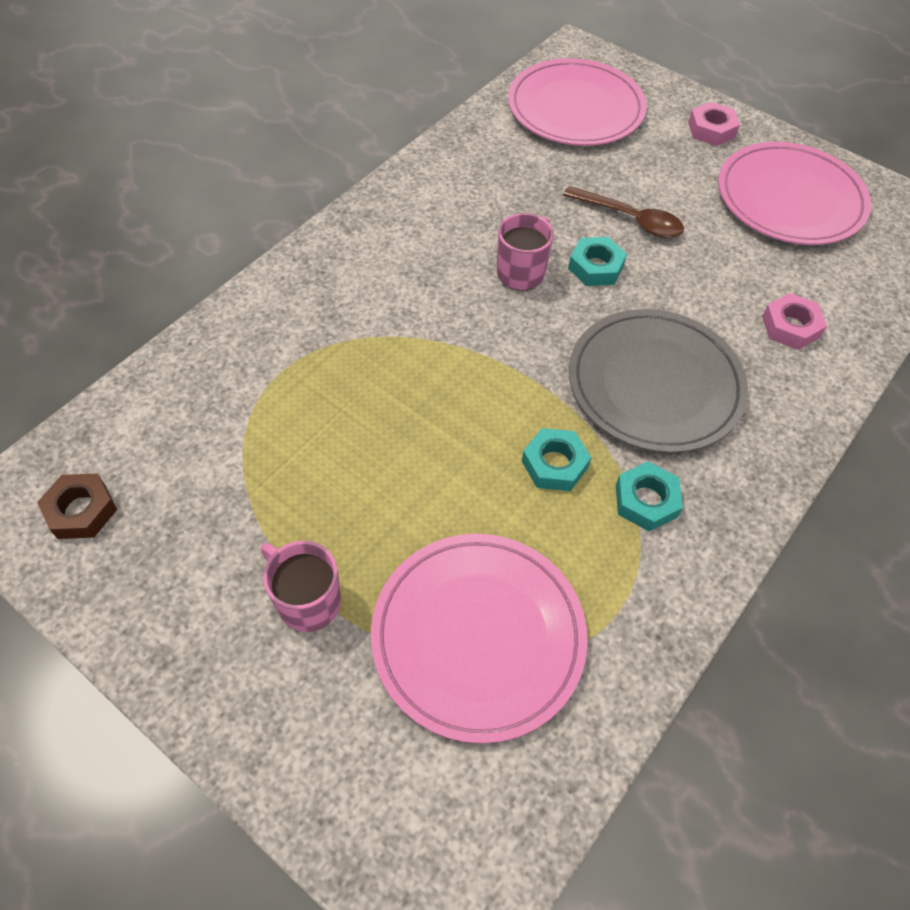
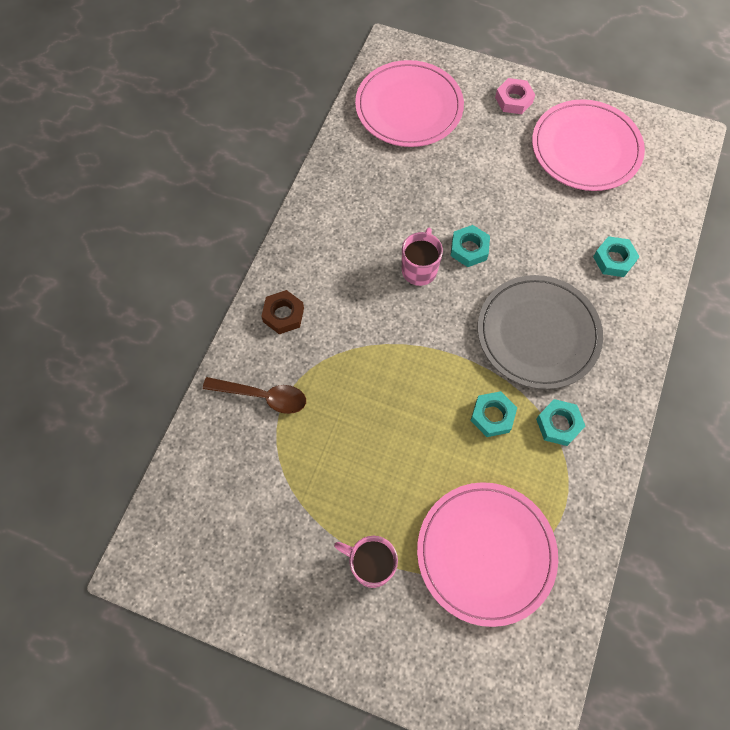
camera: 15 degrees left, 10 degrees up
brown nut [37,473,117,539] -> brown nut moved to [261,290,304,334]
brown spoon [563,186,684,238] -> brown spoon moved to [203,377,306,414]
pink nut [762,293,827,350] -> turquoise nut [593,236,640,277]

